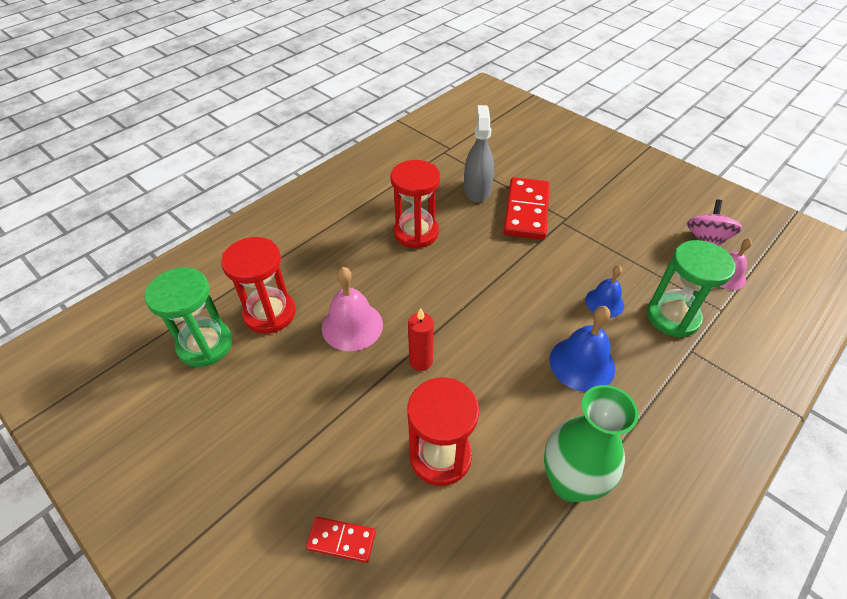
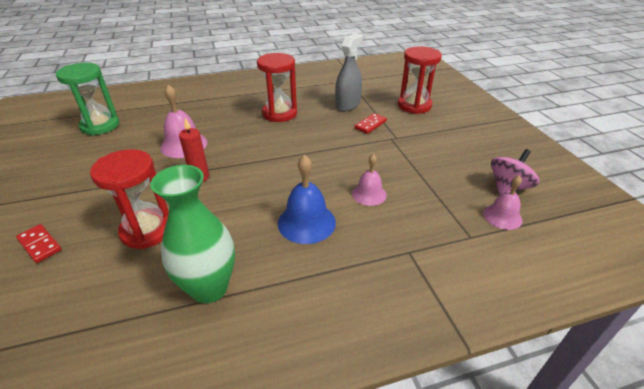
camera: 30 degrees right, 10 degrees down
red hourglass [221,237,296,334] -> red hourglass moved to [398,46,442,114]
red domino [503,177,550,240] -> red domino [354,113,387,134], size x0.50
blue bell [585,265,624,318] -> pink bell [352,154,387,206]
green hourglass [647,240,736,338] -> none

